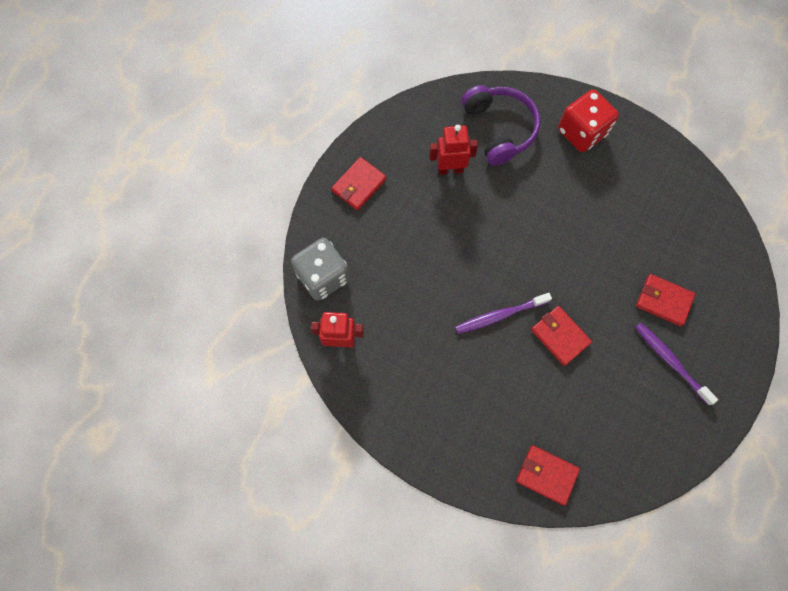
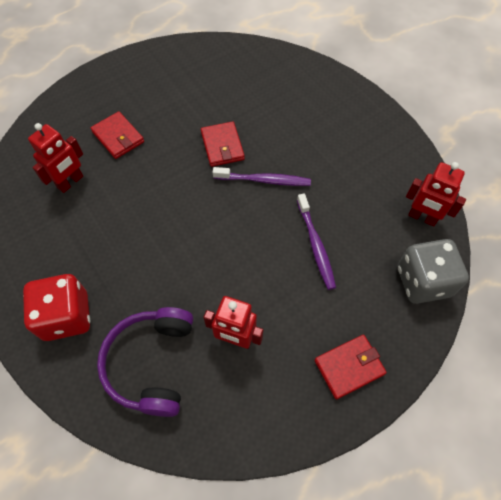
camera: 155 degrees left, 10 degrees down
red wallet [516,445,580,506] -> none
purple toothbrush [635,323,718,406] -> purple toothbrush moved to [297,193,336,290]
none -> red robot [28,123,83,193]

